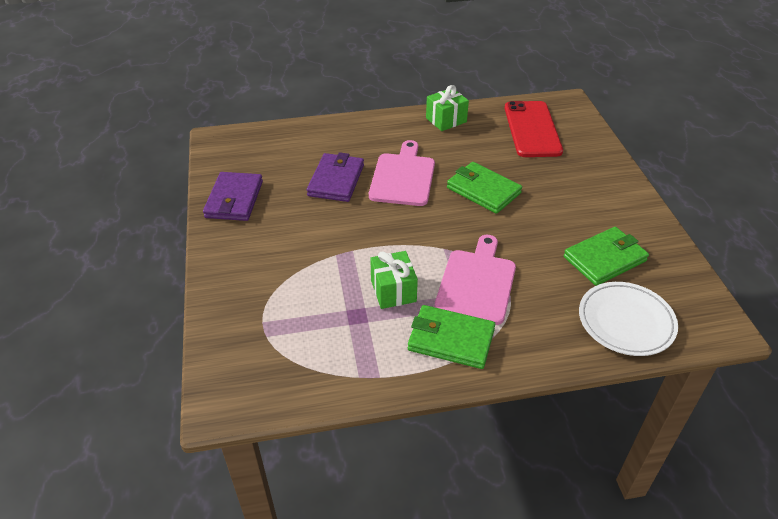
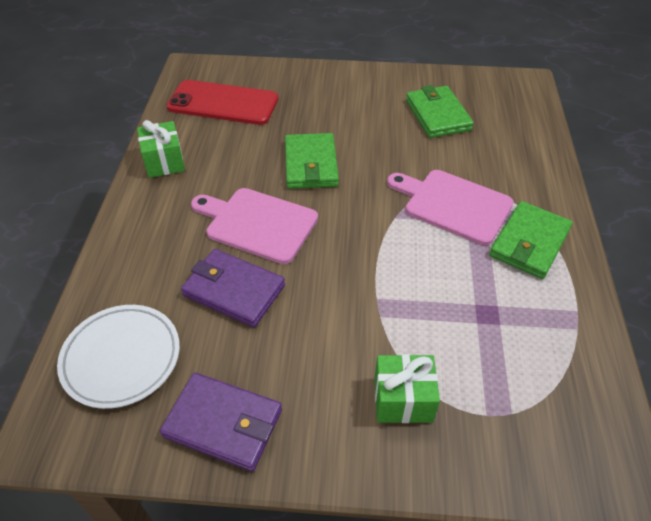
camera: 75 degrees left, 5 degrees up
green gift [370,251,418,309] -> green gift moved to [374,354,440,423]
green wallet [447,162,522,214] -> green wallet turned 60 degrees counterclockwise [285,133,339,189]
white plate [579,282,678,356] -> white plate moved to [57,305,180,409]

